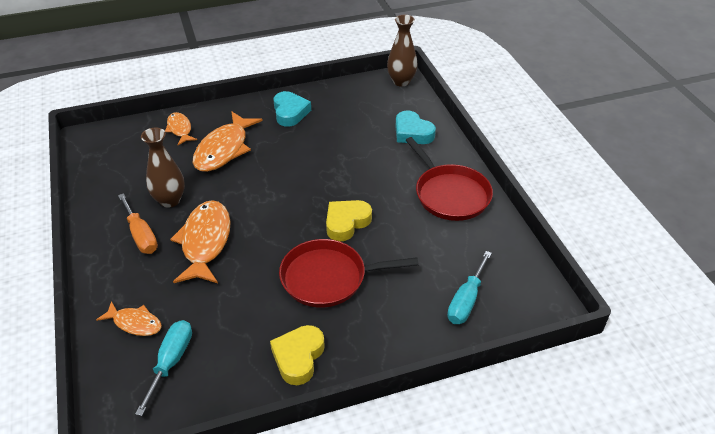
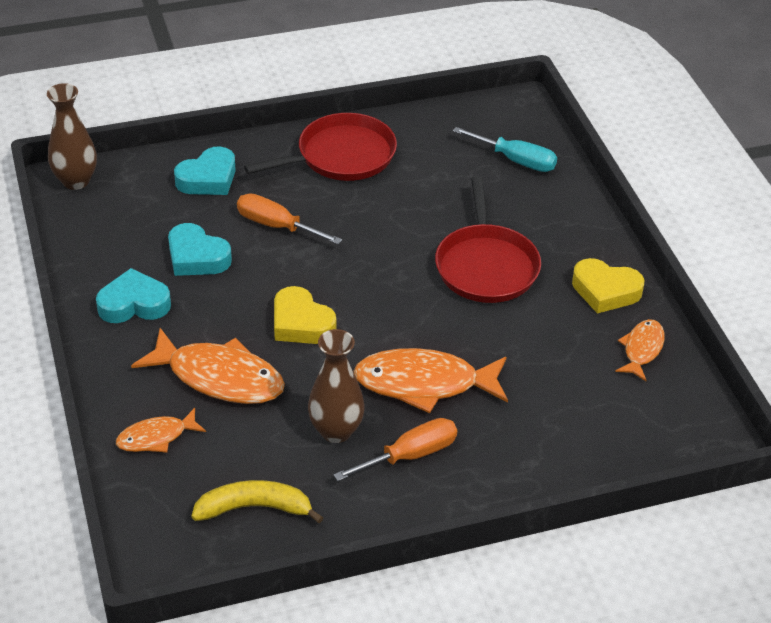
camera: 90 degrees left, 0 degrees up
orange fish [96,301,162,336] -> orange fish moved to [615,319,665,381]
turquoise screwdriver [135,320,192,416] -> none
yellow heart [326,200,372,242] -> yellow heart moved to [274,286,336,344]
none -> turquoise heart [168,223,232,276]
none -> yellow banana [191,480,323,523]
none -> orange screwdriver [237,193,342,244]

